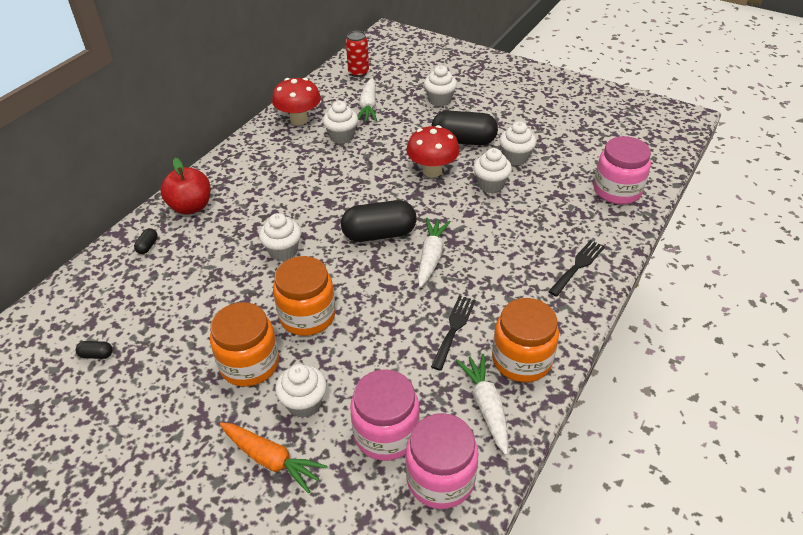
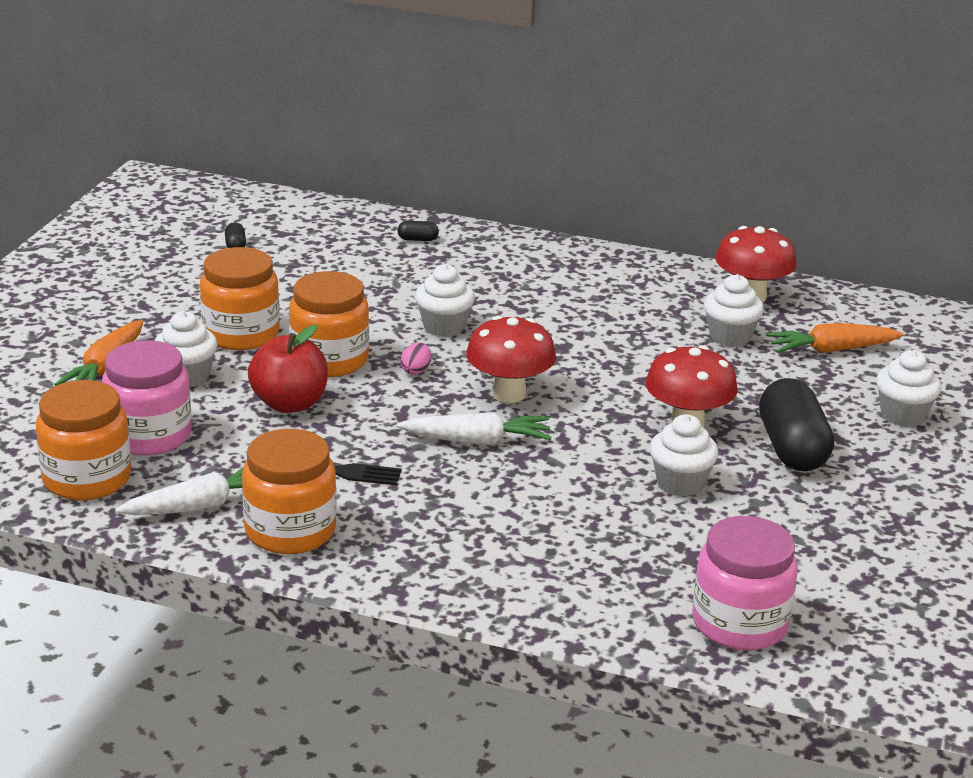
camera: 75 degrees right, 15 degrees down
red apple [160,158,211,215] -> red apple moved to [248,325,328,413]
black capsule [341,200,417,242] -> red mushroom [466,316,556,403]
red can [346,31,369,77] -> none
white carrot [358,78,377,122] -> orange carrot [766,323,904,353]
pink jar [406,413,479,509] -> orange jar [36,380,131,500]
white cupcake [499,121,536,165] -> none
black fork [548,240,605,297] -> none
none -> pink egg [400,343,431,375]

